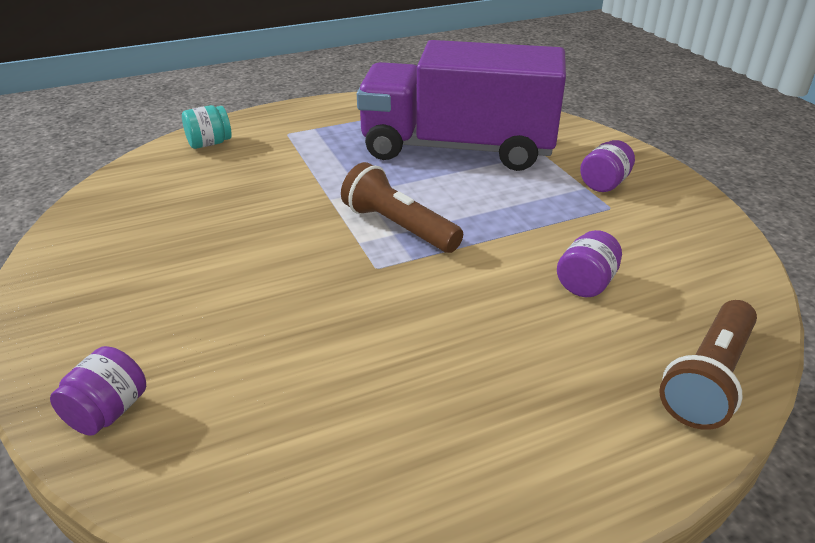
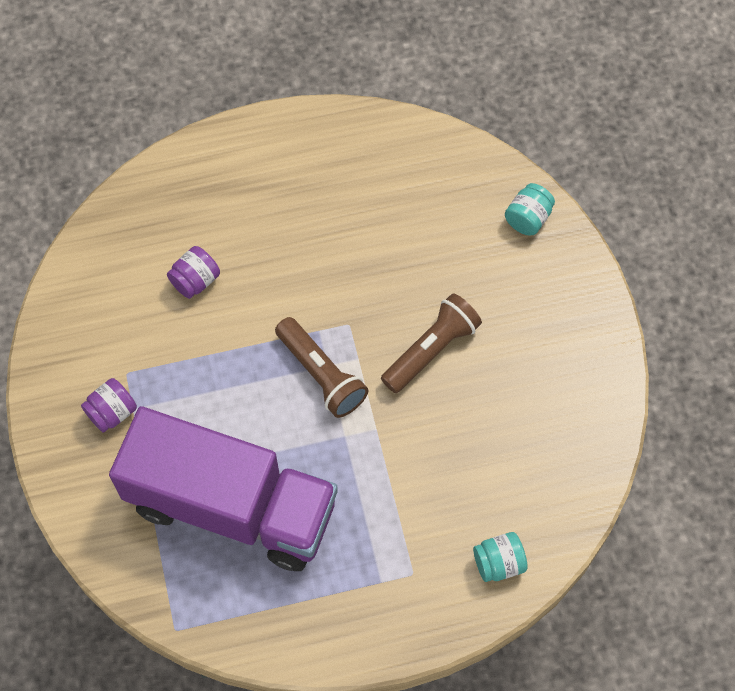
camera: 170 degrees left, 30 degrees up
purple jar [50,346,146,436] -> turquoise jar [505,183,555,236]
brown flashlight [659,300,757,430] -> brown flashlight moved to [381,293,482,393]

